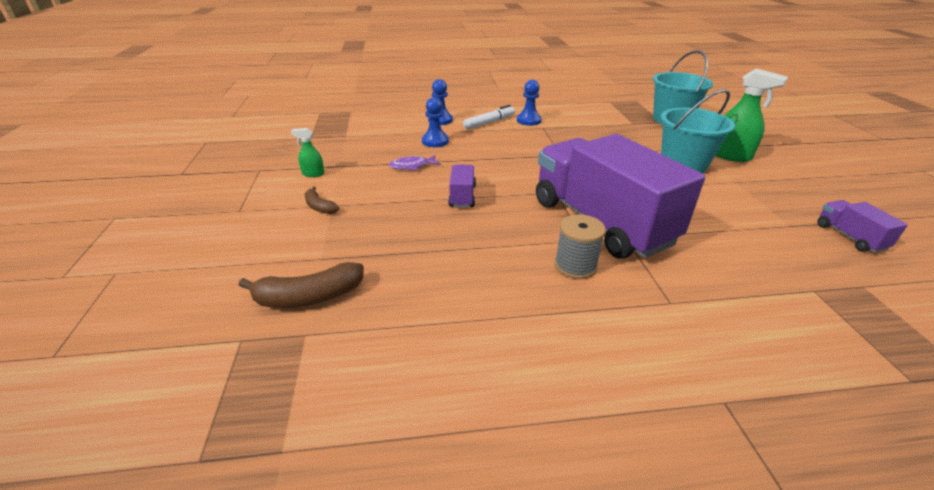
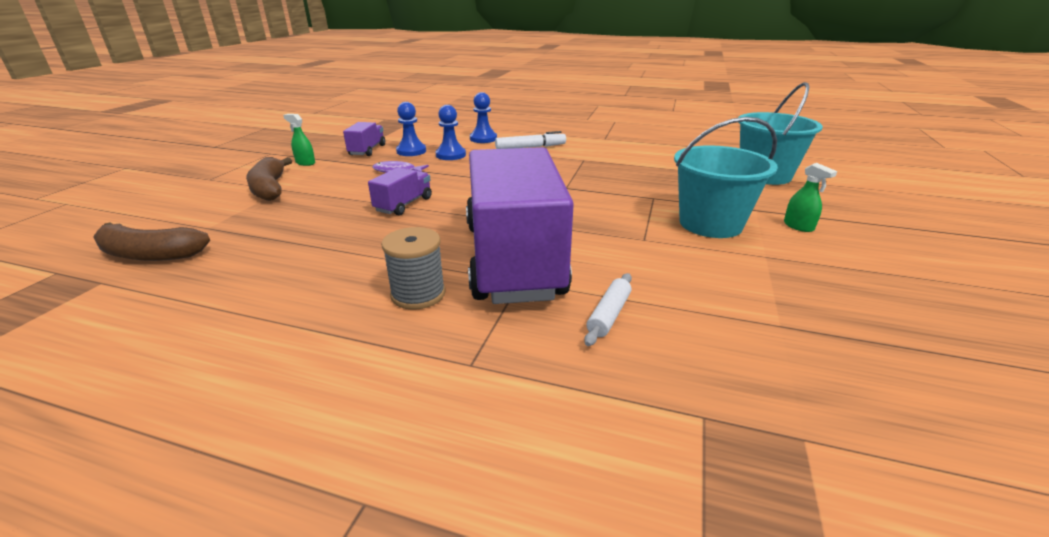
camera: 25 degrees right, 5 degrees down
brown banana [304,186,339,214] -> brown banana [246,157,292,201], size x1.72
blue pawn [517,80,542,126] -> blue pawn moved to [396,102,426,156]
green spray bottle [715,68,788,162] -> green spray bottle [784,163,837,232], size x0.53
purple truck [817,200,908,253] -> purple truck moved to [343,122,385,156]
none -> white rolling pin [584,273,632,346]

